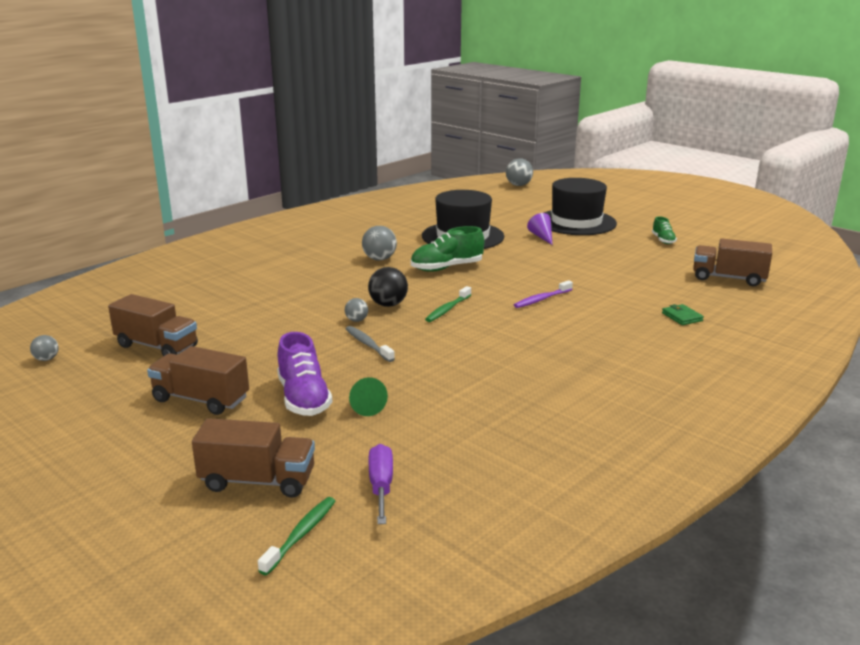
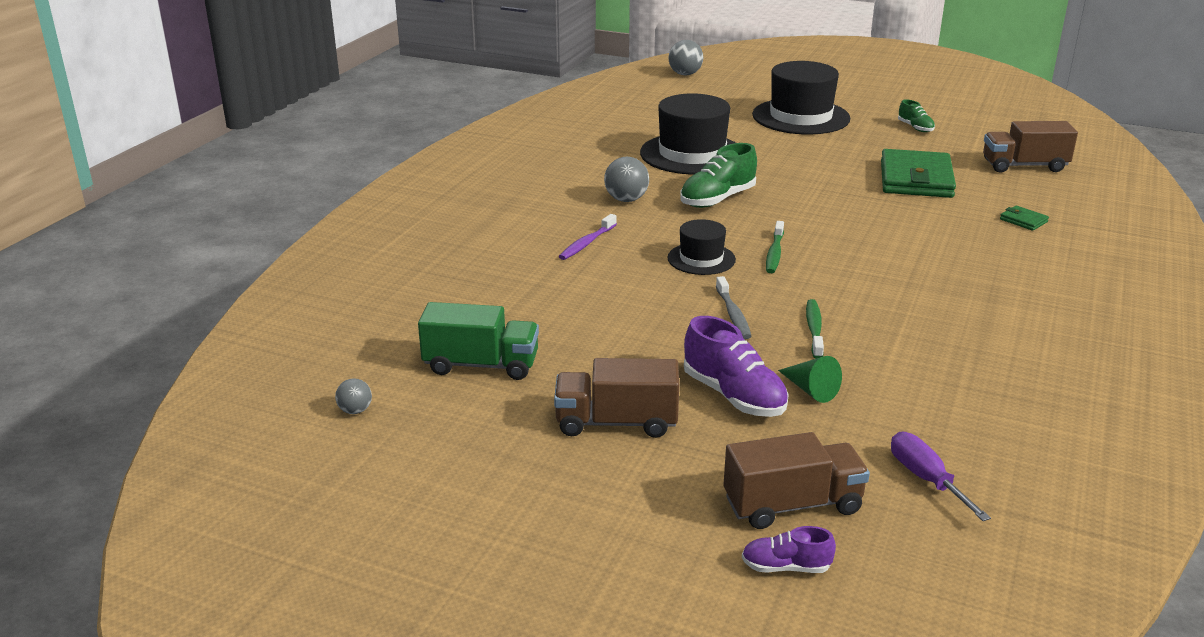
camera: 20 degrees left, 5 degrees up
brown truck [108,294,198,356] -> green truck [418,302,539,380]
green toothbrush [258,497,335,575] -> green toothbrush moved to [806,299,824,359]
grey ball [345,298,368,322] -> none
grey toothbrush [346,326,395,362] -> grey toothbrush turned 135 degrees counterclockwise [716,276,751,339]
black ball [368,267,408,307] -> black hat [667,219,736,275]
purple toothbrush [514,280,573,308] -> purple toothbrush moved to [559,214,617,260]
purple cone [527,213,552,245] -> none
none -> purple shoe [742,526,836,573]
none -> green wallet [881,149,956,198]

